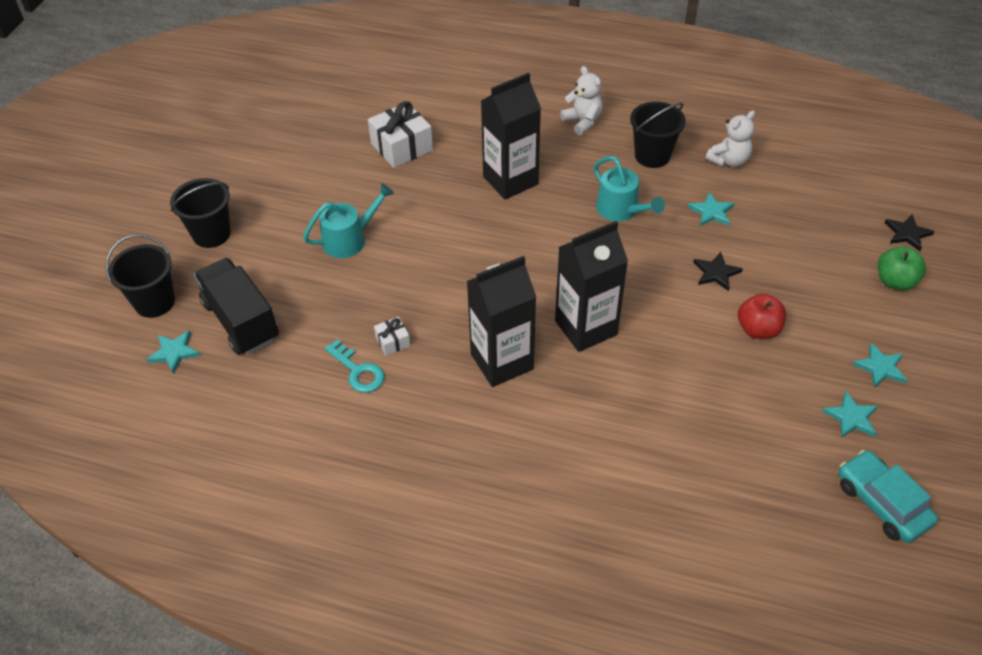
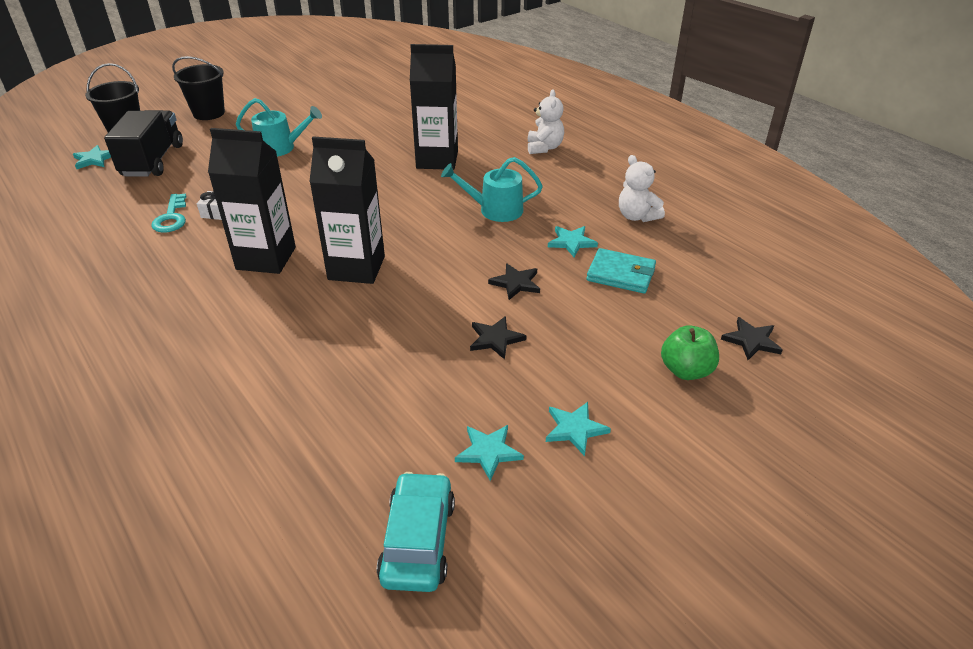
camera: 35 degrees right, 10 degrees down
white gift [368,101,433,168] -> none
turquoise watering can [593,156,665,222] -> turquoise watering can turned 90 degrees clockwise [441,157,543,222]
black bucket [630,102,686,168] -> none
white teddy bear [706,110,755,167] -> white teddy bear turned 60 degrees clockwise [619,155,665,222]
red apple [738,294,786,339] -> black star [470,316,527,360]
none -> turquoise wallet [586,248,656,294]

